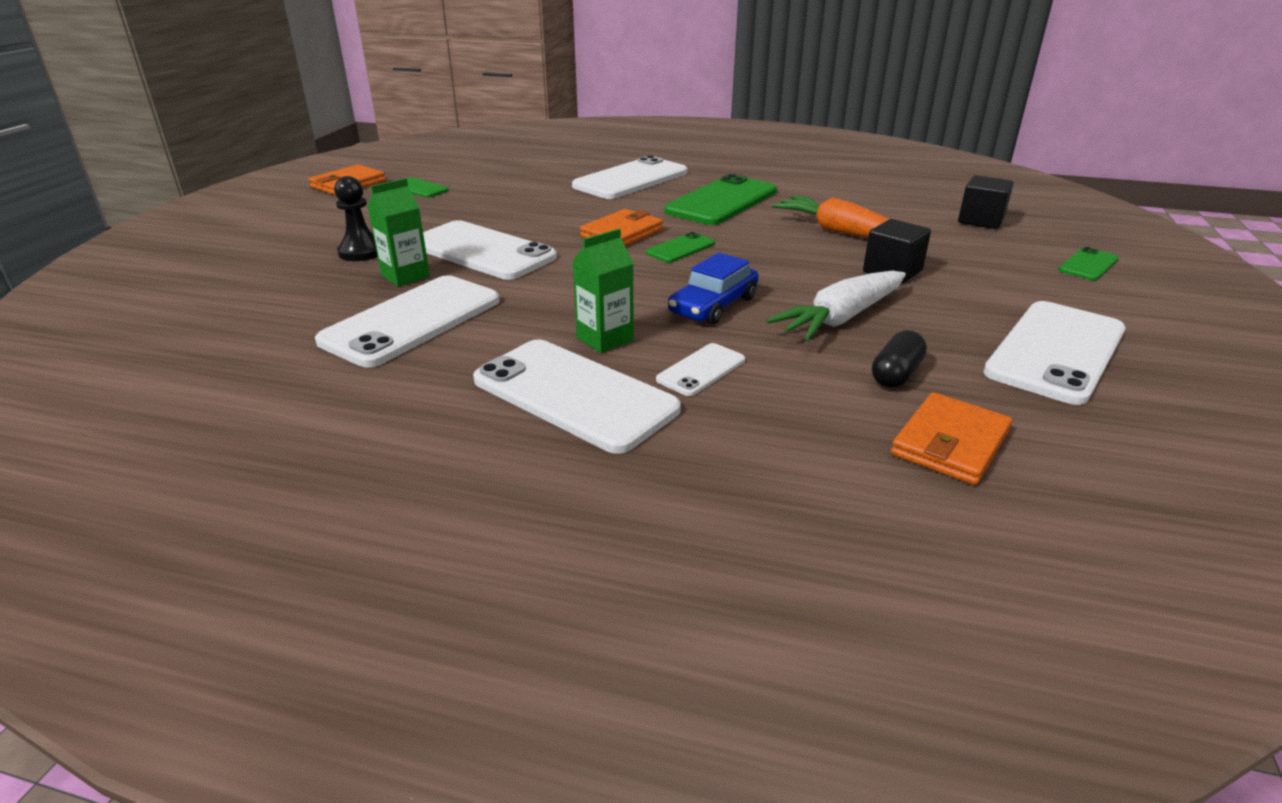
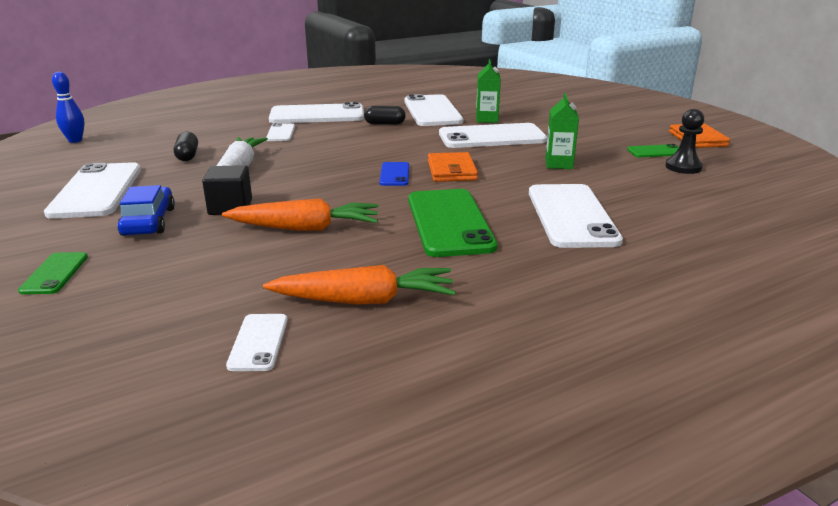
camera: 135 degrees right, 5 degrees down
black pawn [334,176,378,261] -> black pawn moved to [665,109,704,174]
green carton [573,229,634,353] -> green carton moved to [545,93,579,169]
green phone [646,232,715,263] -> blue phone [379,162,409,186]
blue car [668,253,759,324] -> blue car moved to [117,185,175,236]
orange wallet [891,392,1012,485] -> none
black cube [958,175,1014,229] -> none
none -> blue bowling pin [52,72,85,143]
none -> white phone [226,314,288,371]
none -> orange carrot [263,265,456,305]
none -> black capsule [364,106,406,125]

